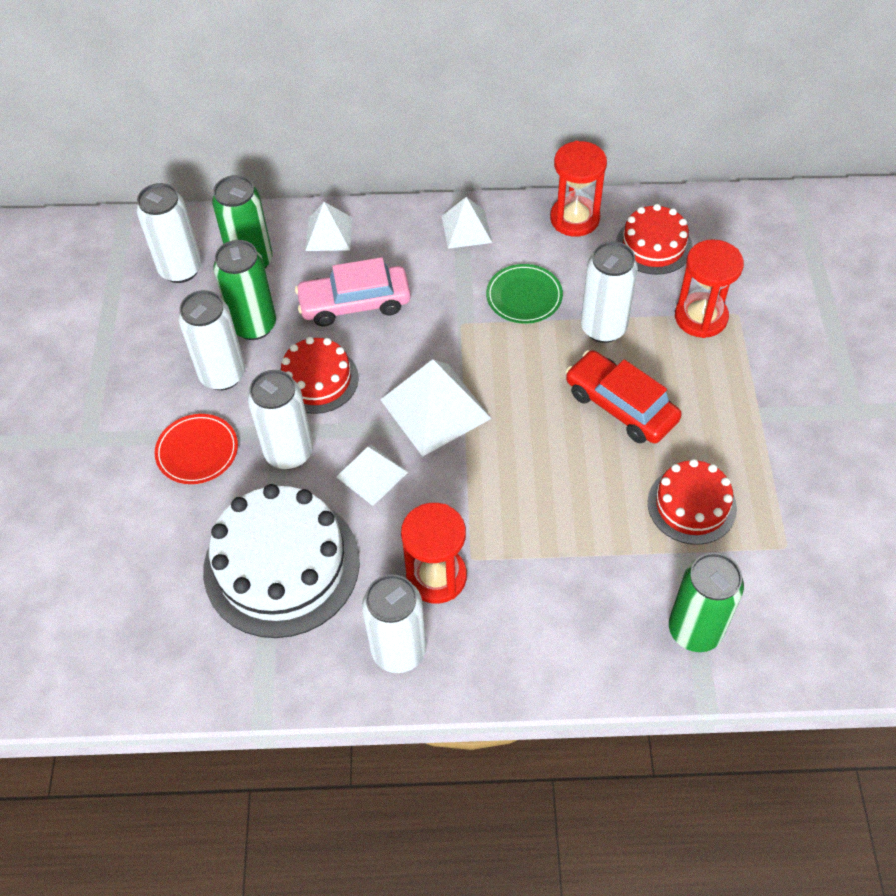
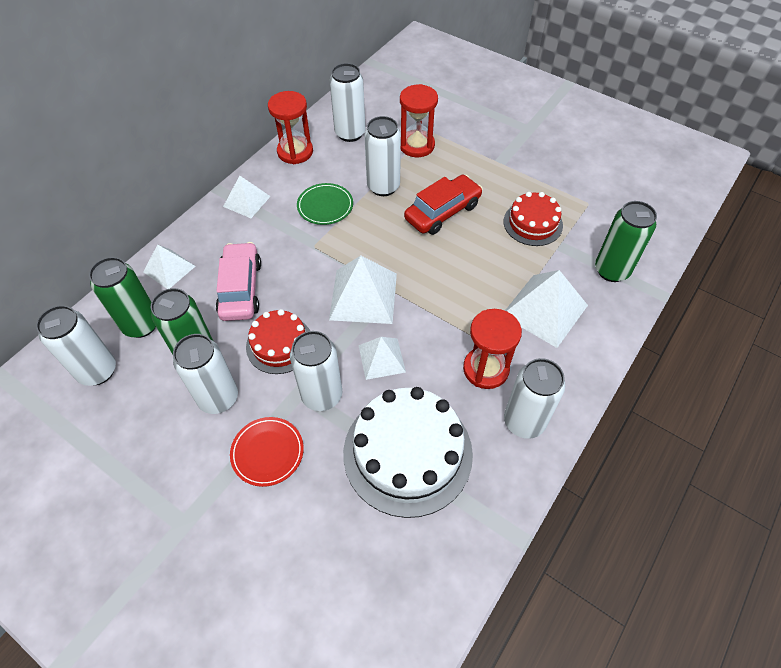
camera: 55 degrees left, 0 degrees up
pink car [295,257,411,326] -> pink car turned 150 degrees clockwise [216,242,261,321]
red car [565,350,682,443] -> red car turned 150 degrees clockwise [404,175,483,235]
red cake [616,204,692,275] -> white can [330,63,366,142]
none -> white pyramid [505,270,588,348]

